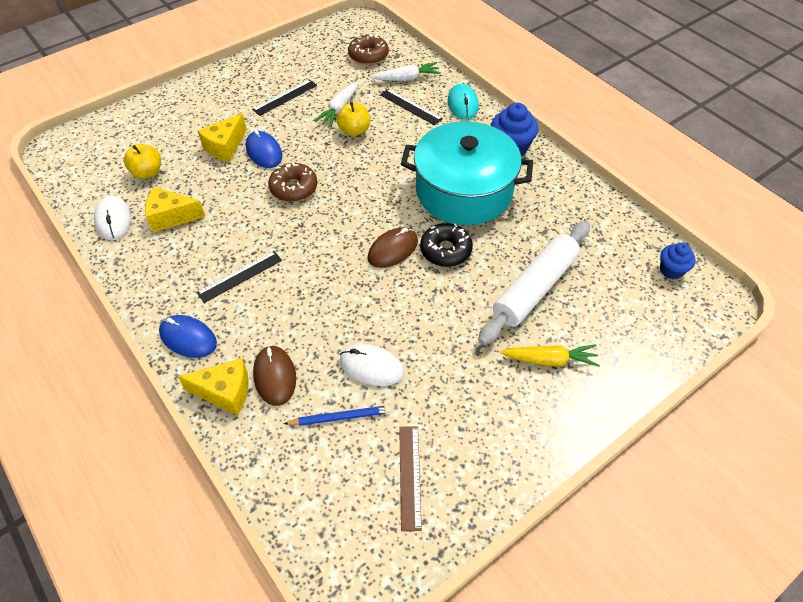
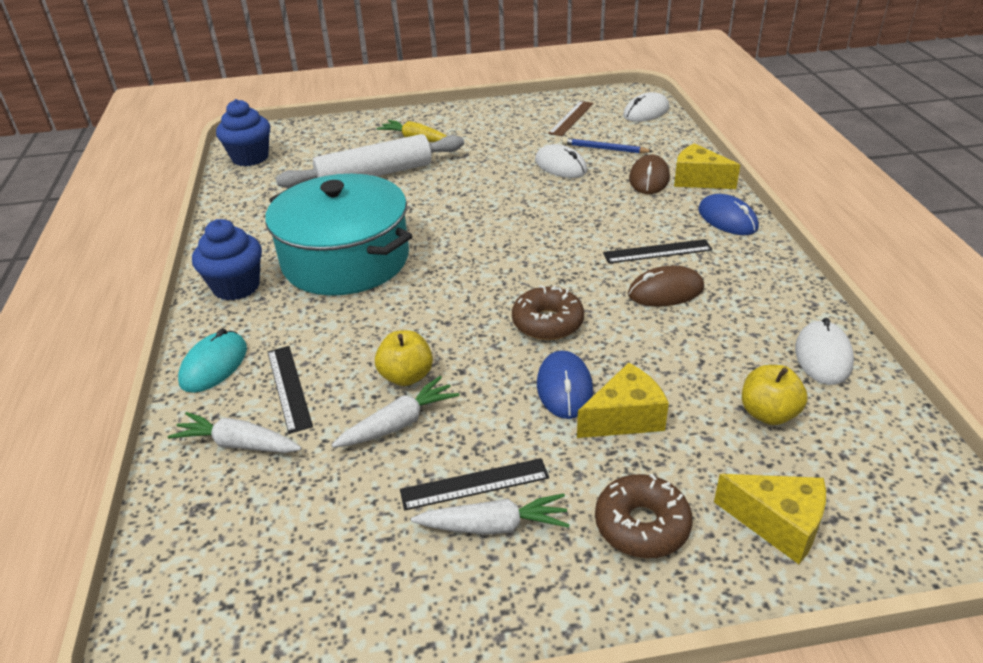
camera: 150 degrees left, 15 degrees down
yellow cheese [145,187,205,233] -> yellow cheese moved to [714,474,826,564]
brown donut [348,34,389,65] -> brown donut moved to [595,474,693,558]
brown mouse [368,227,418,268] -> brown mouse moved to [628,265,704,307]
black donut [420,223,473,267] -> none
blue cupcake [660,243,696,279] -> blue cupcake [216,99,270,166], size x1.60
none -> white carrot [411,494,570,535]
none -> white mouse [623,92,669,122]

